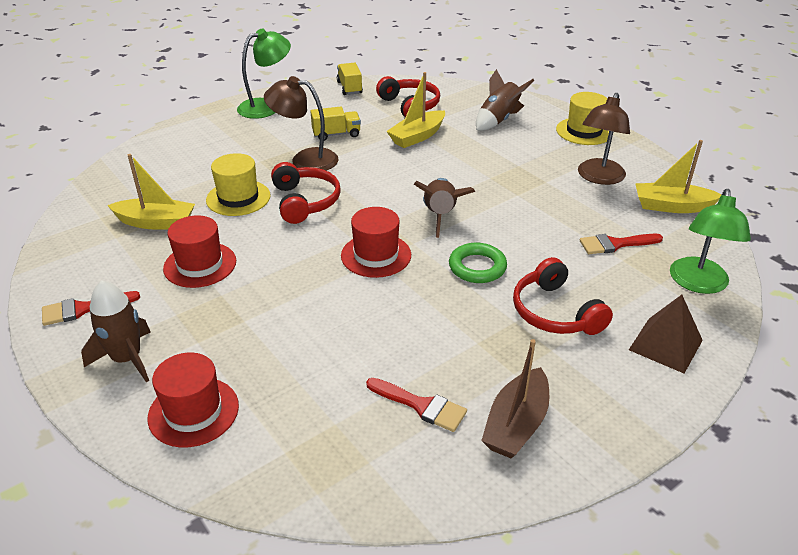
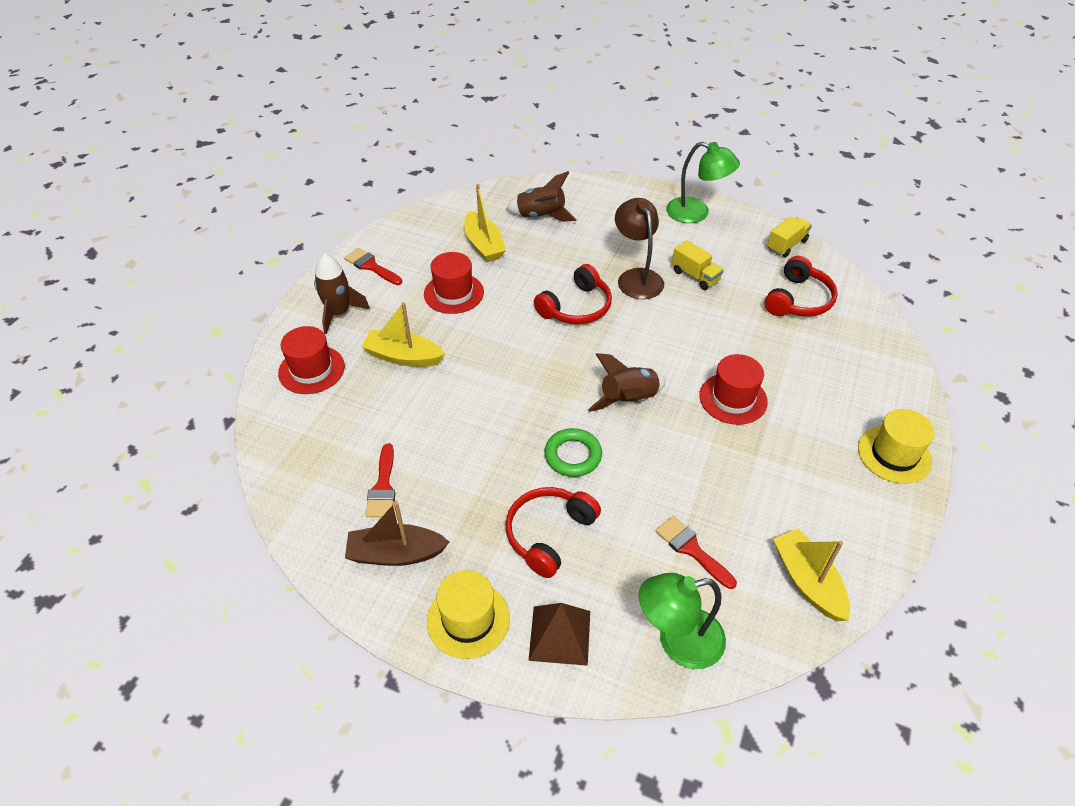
camera: 60 degrees right, 10 degrees up
yellow hat [206,153,270,216] -> yellow hat moved to [427,570,510,659]
red hat [341,207,411,278] -> red hat moved to [699,354,768,425]
yellow boat [387,72,445,148] -> yellow boat moved to [361,302,445,367]
brown rocket [476,69,534,131] -> brown rocket moved to [506,171,576,222]
brown lamp [578,93,630,185] -> none

